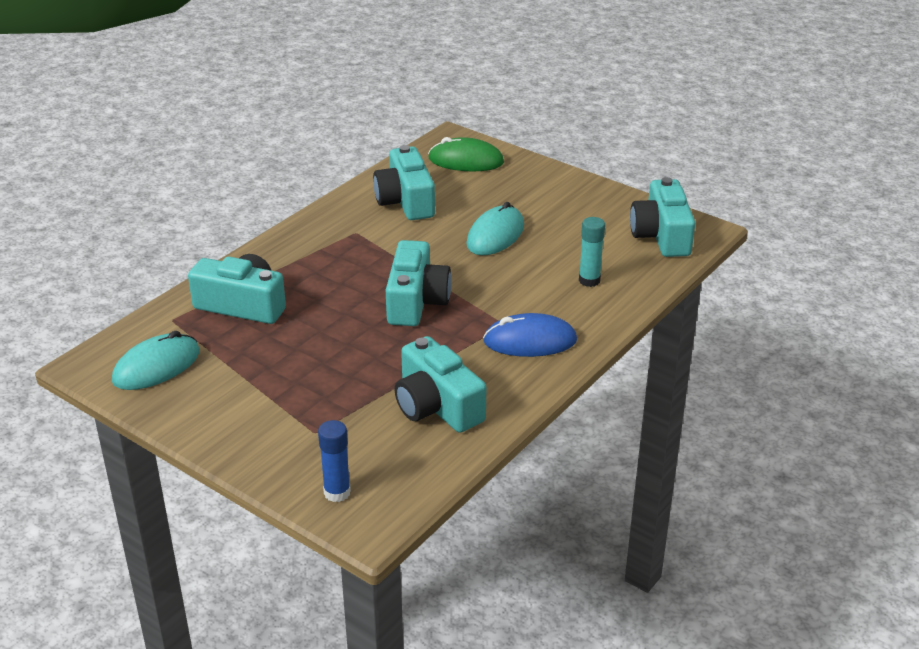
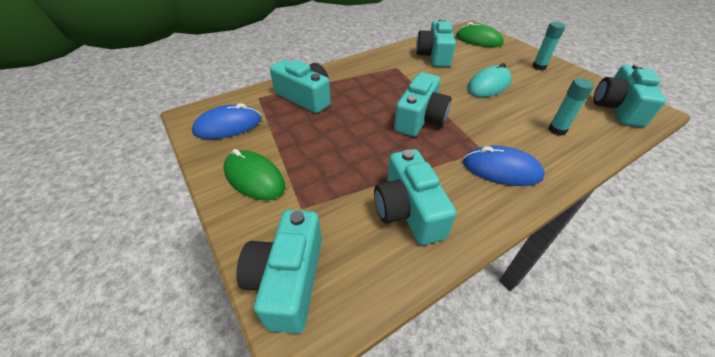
camera: 20 degrees right, 10 degrees up
turquoise mouse [112,331,200,390] -> blue mouse [192,103,261,139]
blue glue stick [318,420,351,502] -> turquoise camera [237,210,322,333]
none -> green mouse [224,149,285,200]
none -> turquoise glue stick [532,22,565,71]

